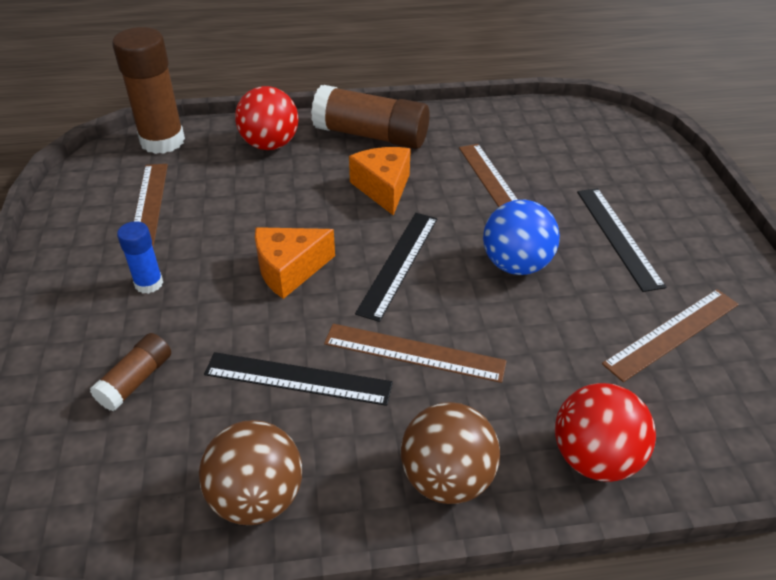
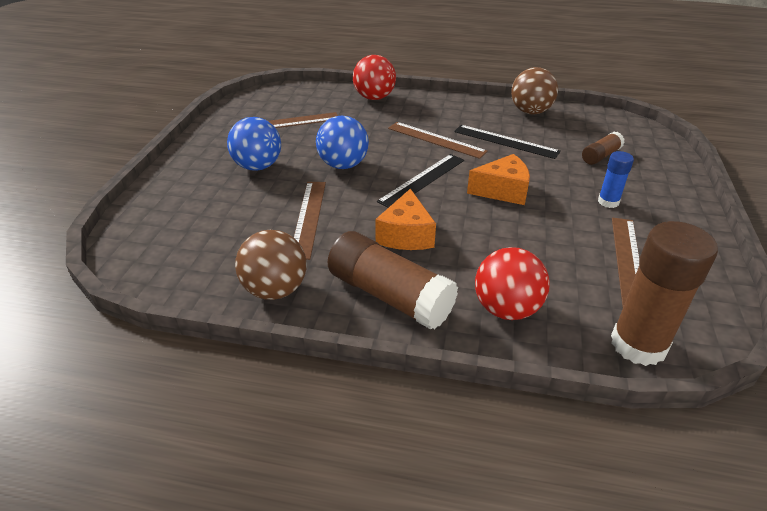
camera: 160 degrees left, 5 degrees down
brown ball [401,402,500,504] -> brown ball moved to [235,230,307,300]
black ruler [577,188,666,292] -> blue ball [227,117,281,171]

